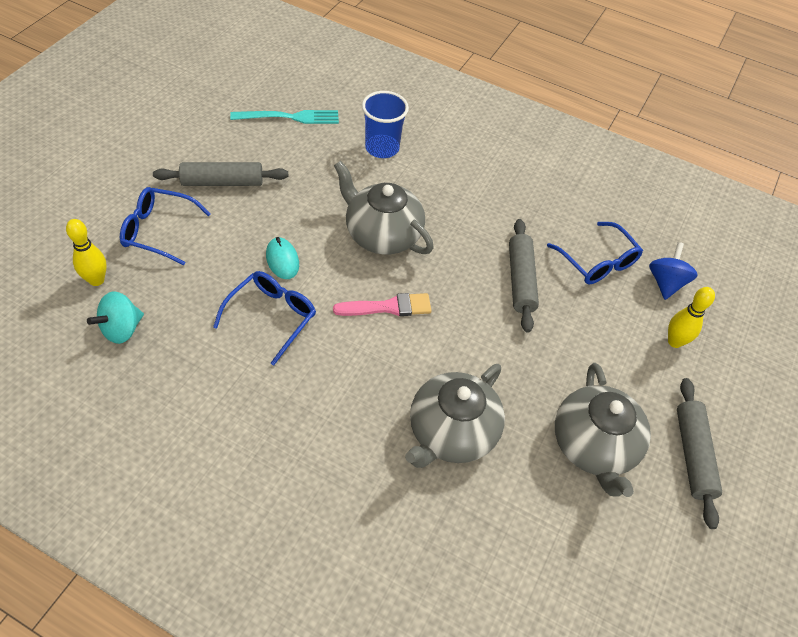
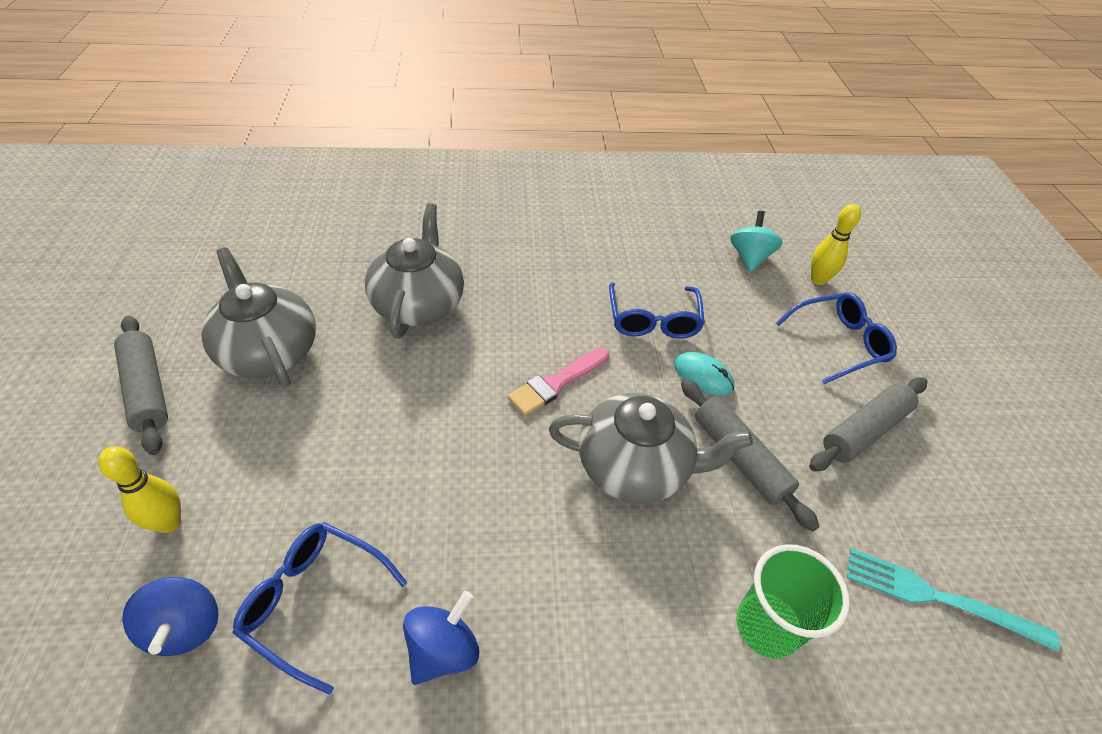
camera: 150 degrees right, 5 degrees down
turquoise fork [230,110,339,124] -> turquoise fork turned 60 degrees clockwise [847,548,1060,652]
blue cup [362,91,409,158] -> green cup [736,544,850,659]
grey rolling pin [509,219,539,333] -> grey rolling pin moved to [681,379,820,531]
none -> blue spinning top [403,591,479,685]

